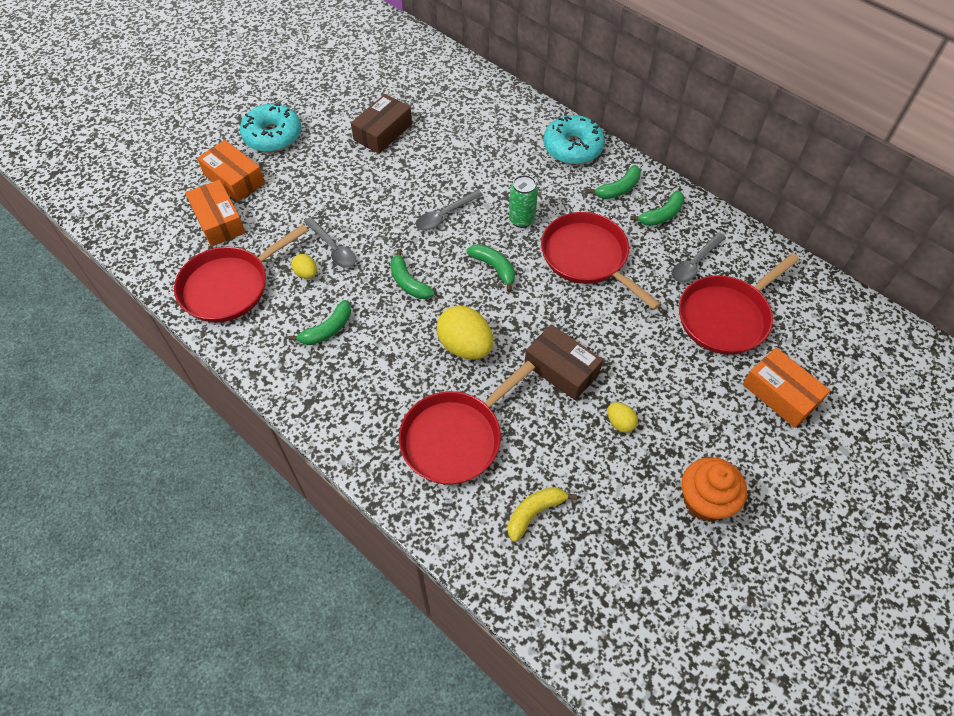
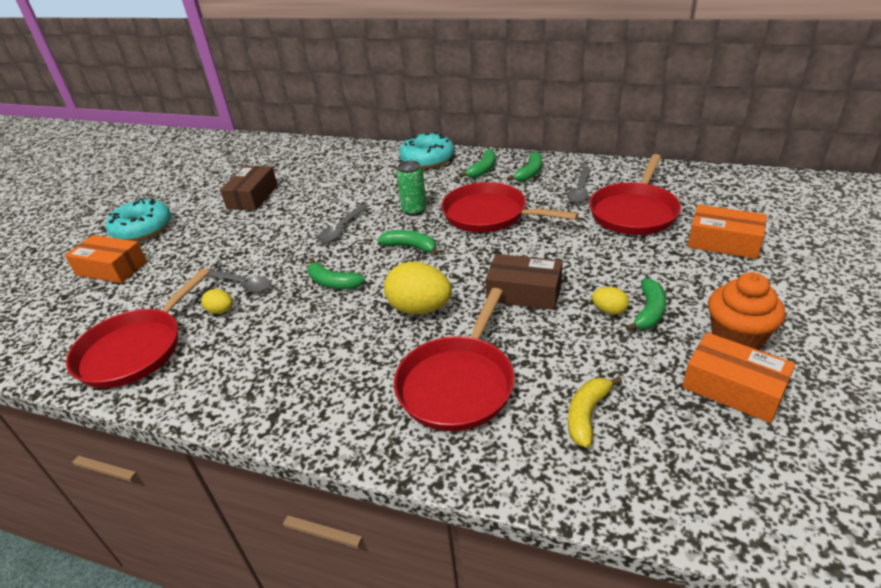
camera: 20 degrees left, 20 degrees down
orange box [185,180,246,247] -> orange box moved to [682,332,795,423]
green banana [289,300,351,345] -> green banana moved to [626,278,666,332]

